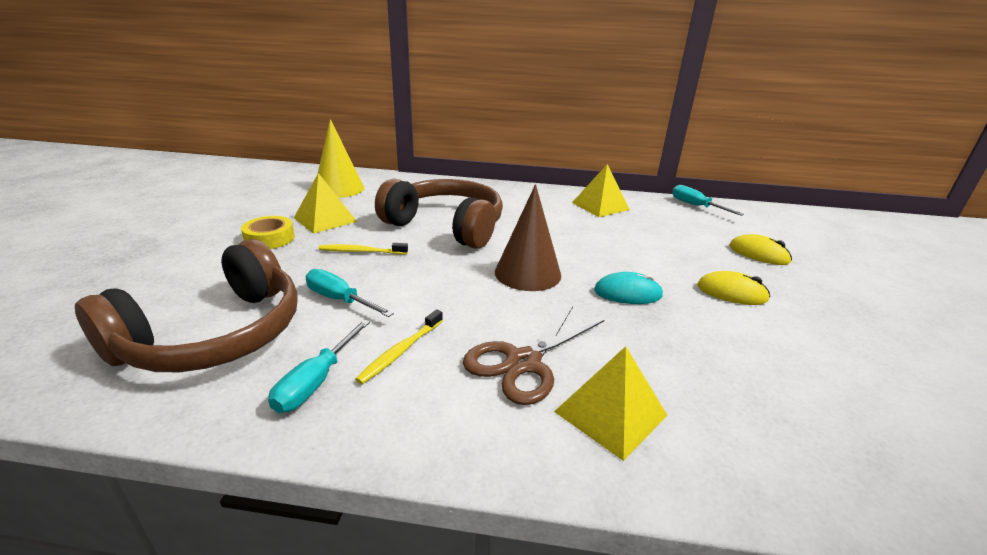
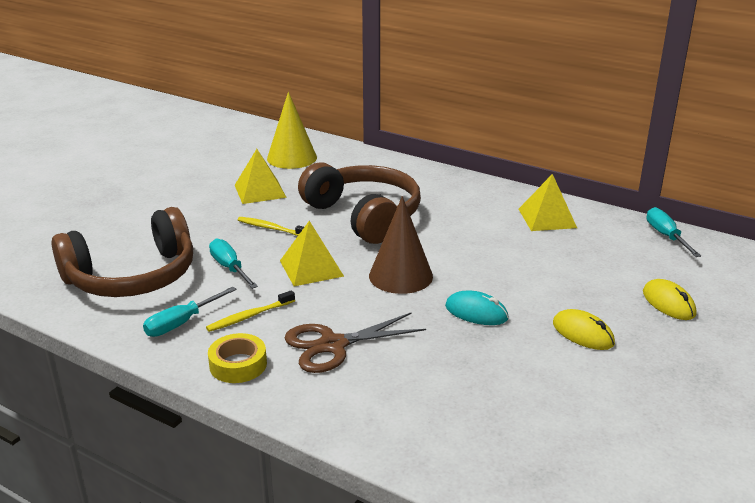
camera: 25 degrees right, 0 degrees up
yellow tape [241,216,295,249] -> yellow tape moved to [208,333,267,383]
yellow pyramid [554,346,667,461] -> yellow pyramid moved to [280,221,344,286]

